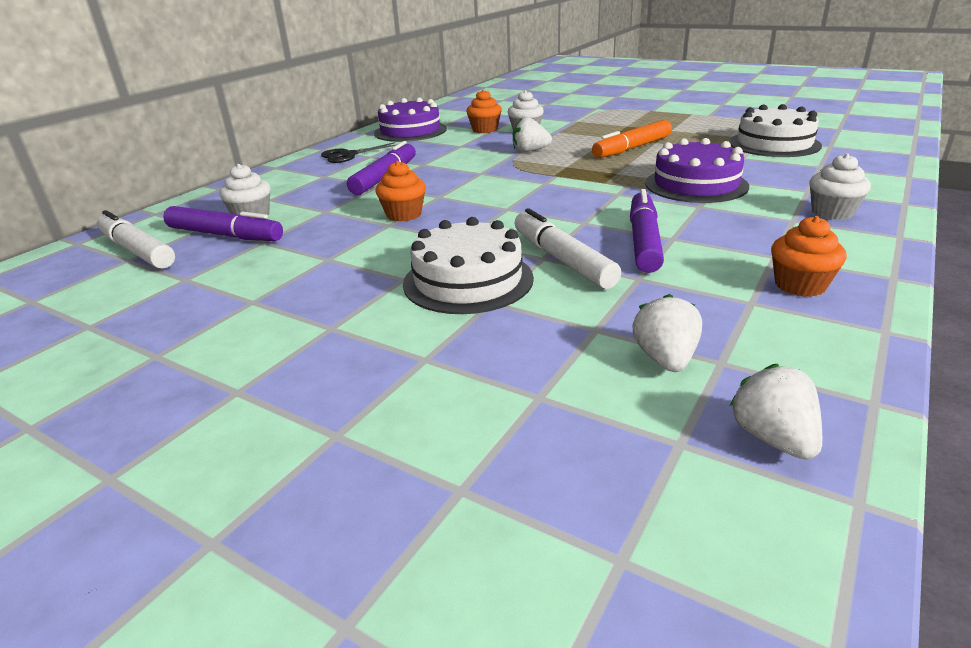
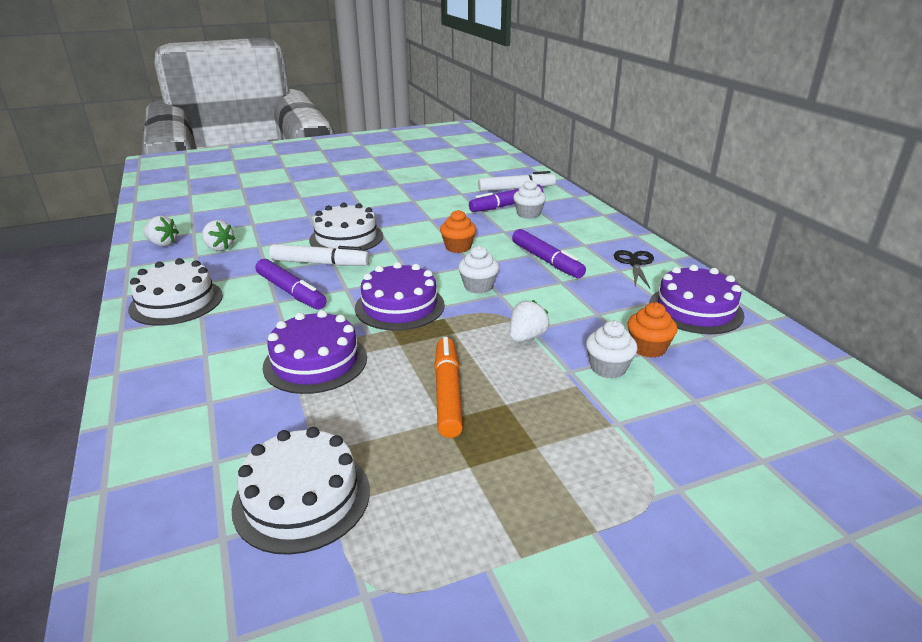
camera: 125 degrees right, 0 degrees up
orange cupcake [771,216,847,297] -> white cake [128,258,223,326]
white cupcake [809,154,871,220] -> white cupcake moved to [458,246,499,294]
none -> purple cake [355,262,445,331]

